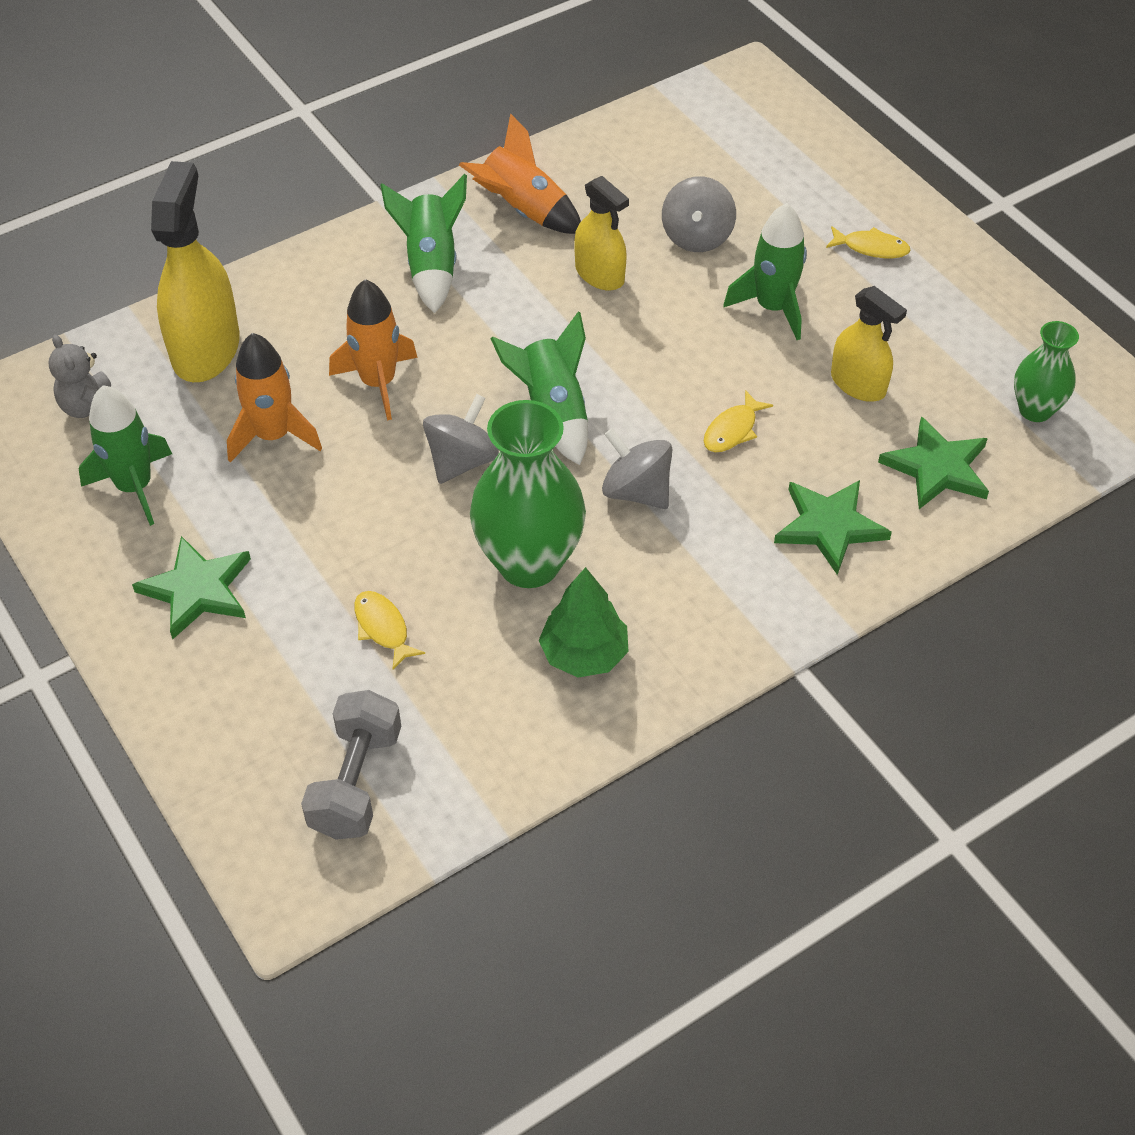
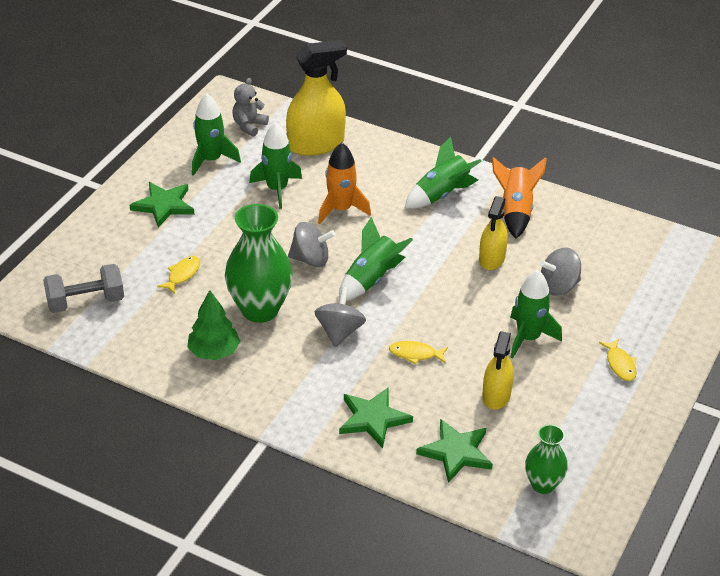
camera: 60 degrees right, 10 degrees down
orange rocket [227,333,322,463] -> green rocket [249,122,302,209]

